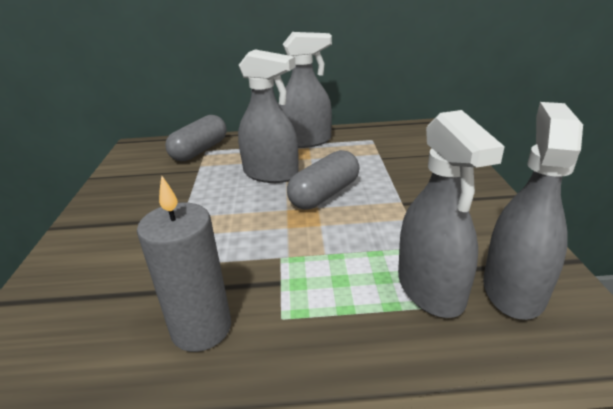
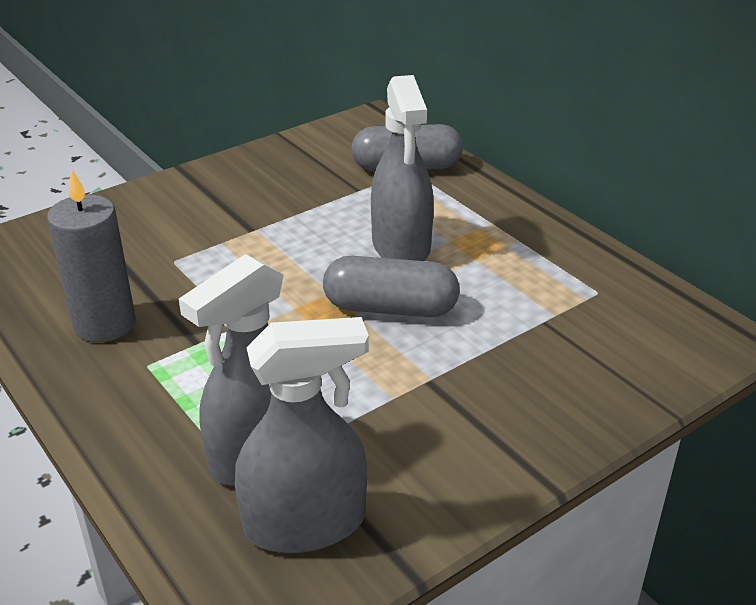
camera: 55 degrees right, 5 degrees up
grey spray bottle [279,32,332,148] -> none

